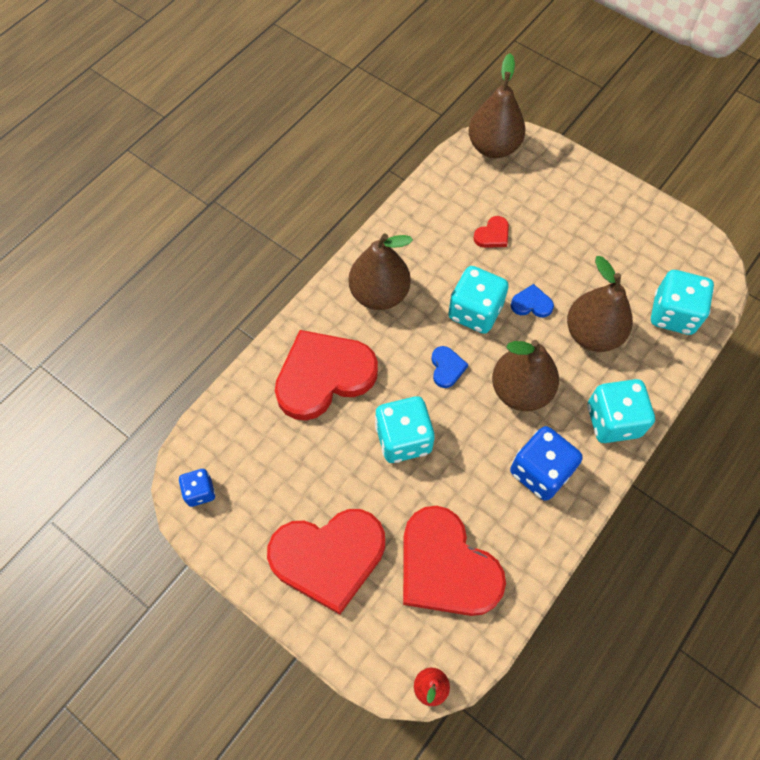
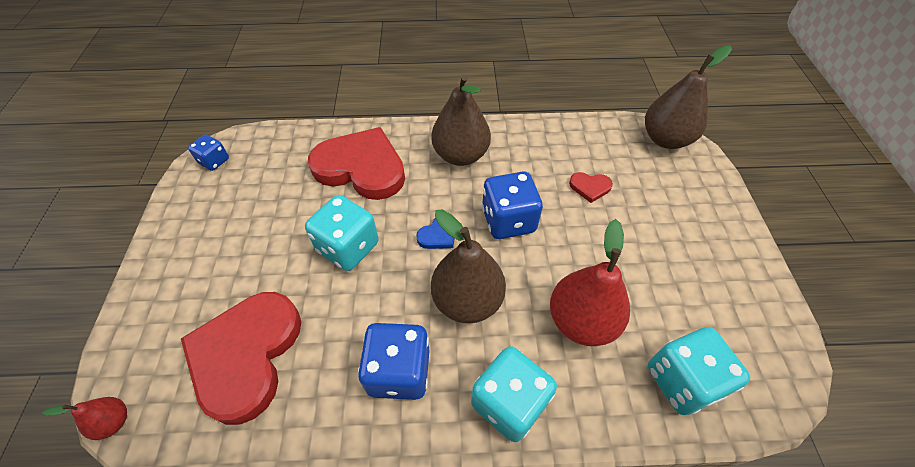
camera: 50 degrees right, 10 degrees down
red heart [267,509,385,614] -> none
turquoise dice [448,266,509,334] -> blue dice [482,172,543,239]
blue heart [511,284,554,318] -> none
brown pear [567,256,633,352] -> red pear [550,219,630,346]

